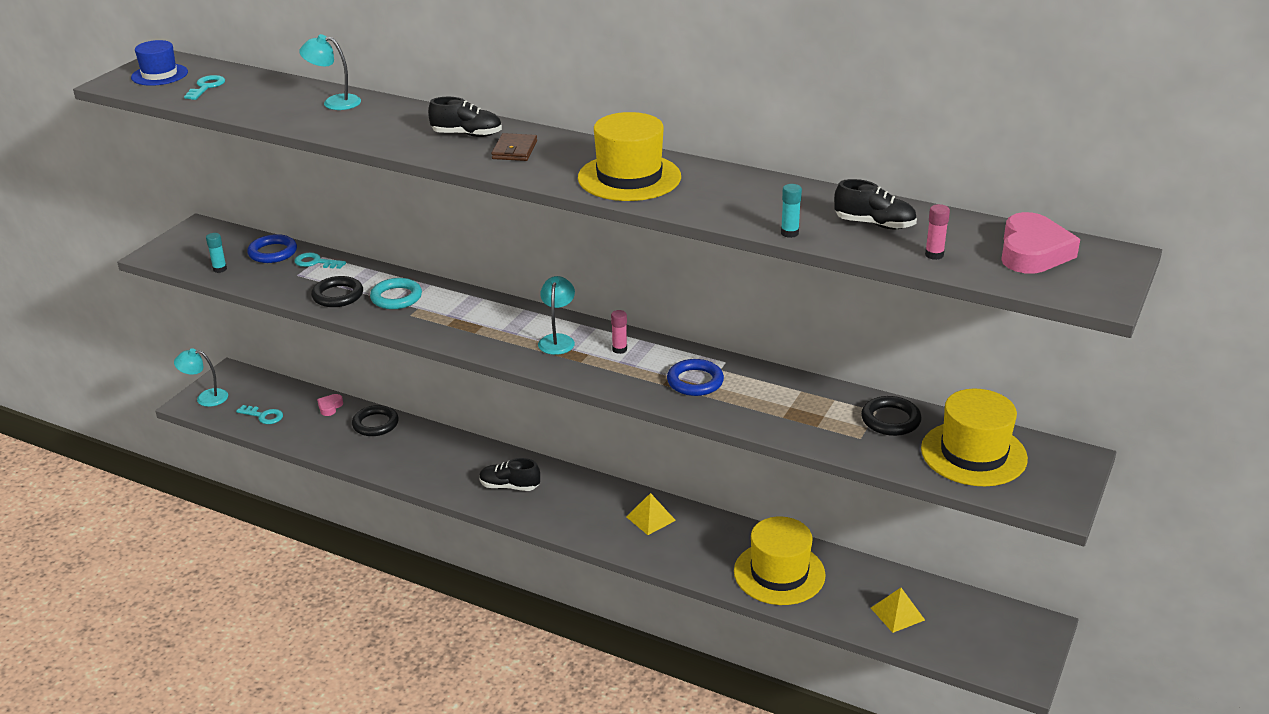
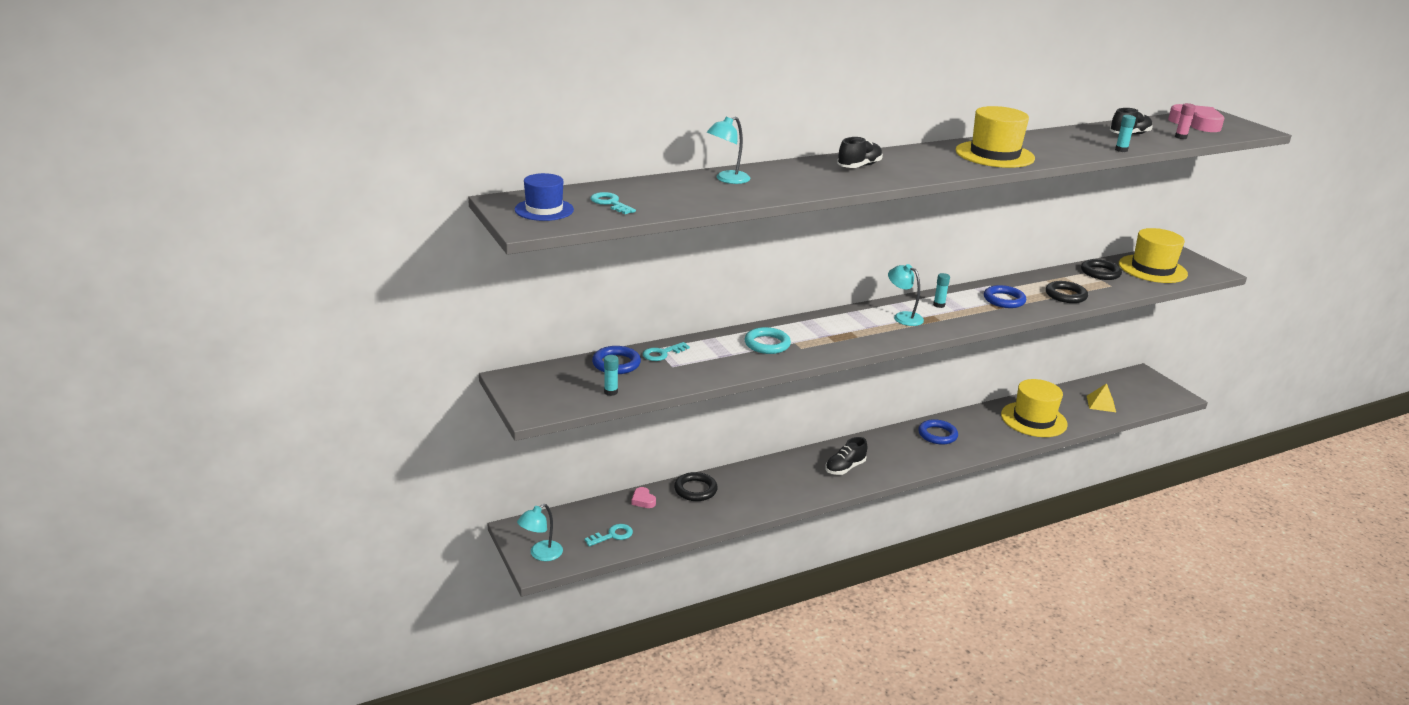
camera: 55 degrees left, 5 degrees down
black ring [311,276,363,307] -> black ring moved to [1046,281,1088,303]
brown wallet [491,133,537,161] -> none
pink glue stick [611,310,627,354] -> turquoise glue stick [933,273,950,308]
yellow pyramid [626,493,676,535] -> blue ring [918,419,958,445]

